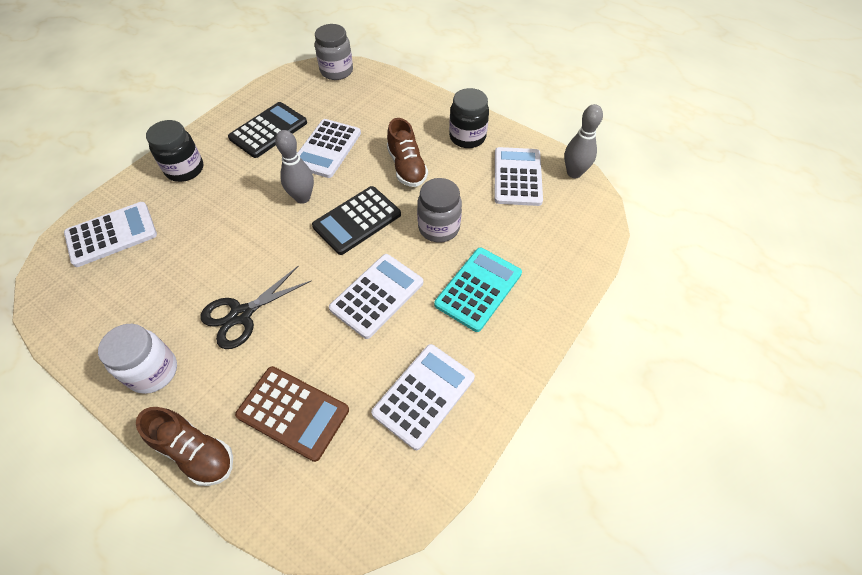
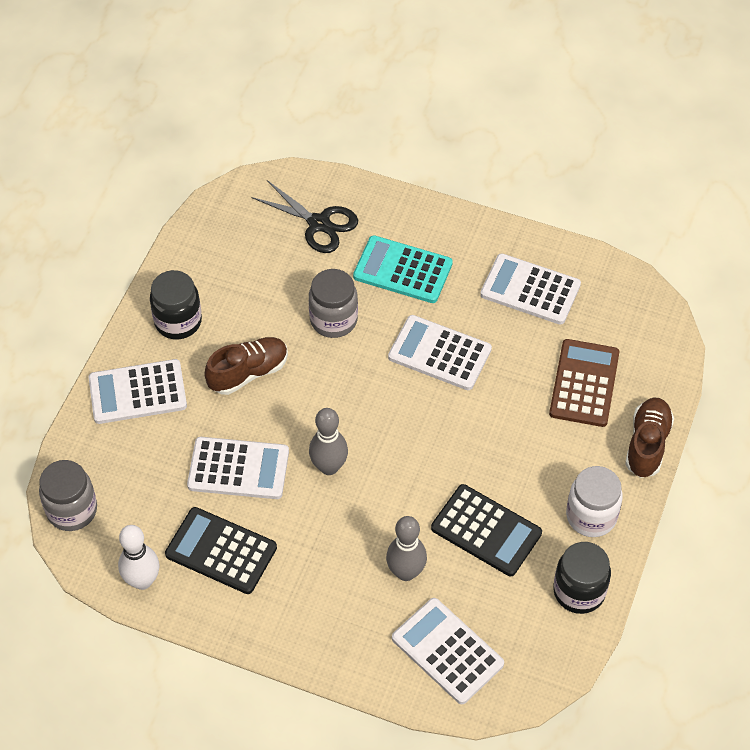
camera: 105 degrees left, 0 degrees up
black jar [146,120,203,182] -> black jar moved to [553,542,611,614]
black scissors [201,266,312,349] -> black scissors moved to [251,180,358,253]
black calculator [312,186,401,255] -> black calculator moved to [431,484,542,576]
white calculator [495,147,543,206] -> white calculator moved to [89,359,187,424]
grey bowling pin [564,104,603,178] -> grey bowling pin moved to [386,516,427,581]
none -> white bowling pin [118,525,159,590]

